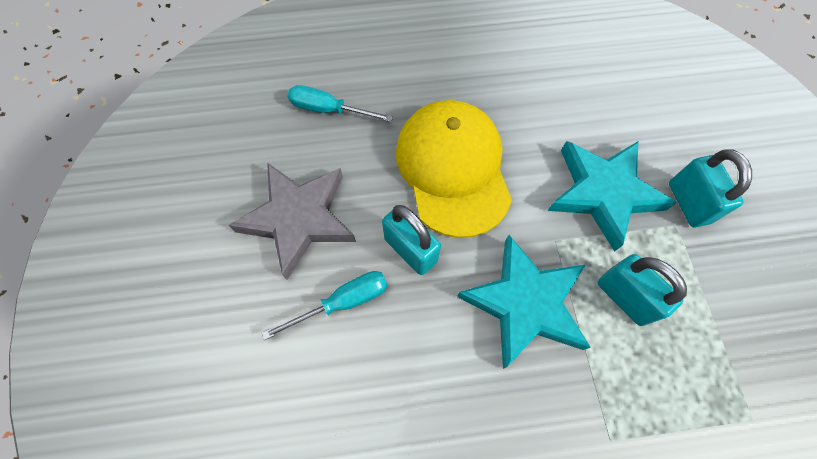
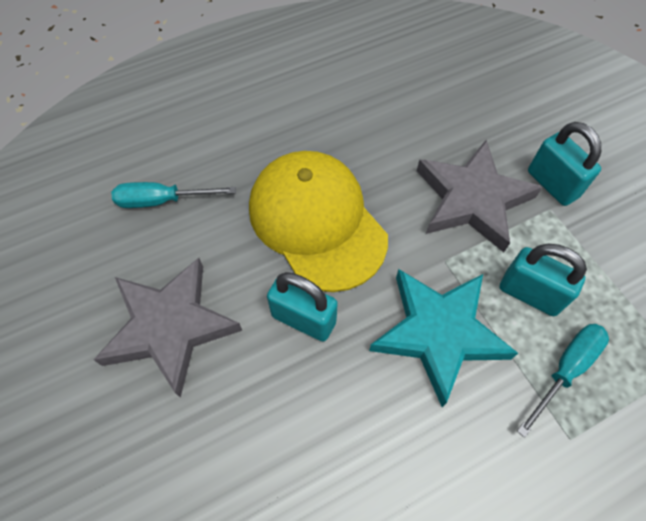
camera: 20 degrees left, 5 degrees down
turquoise screwdriver [262,271,388,340] -> turquoise screwdriver moved to [517,324,609,438]
turquoise star [547,141,677,252] -> grey star [417,140,543,252]

